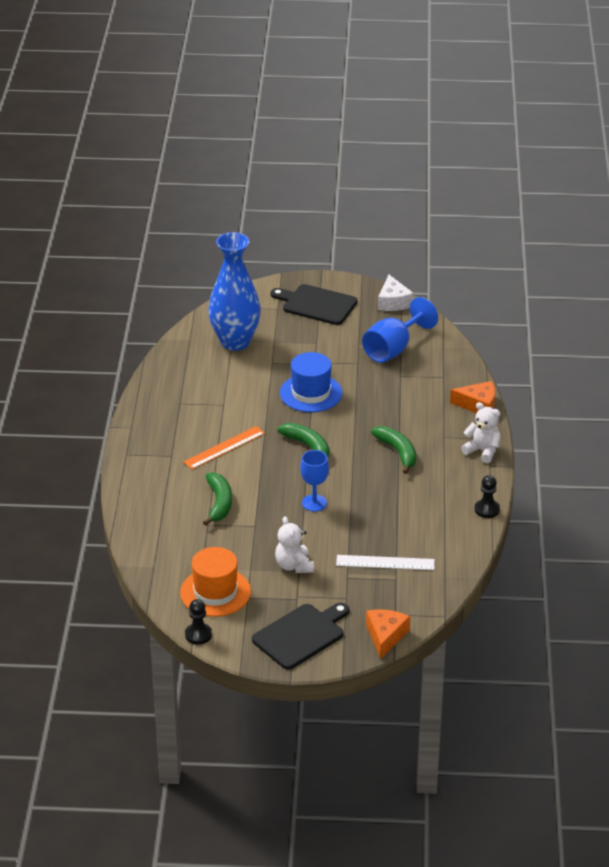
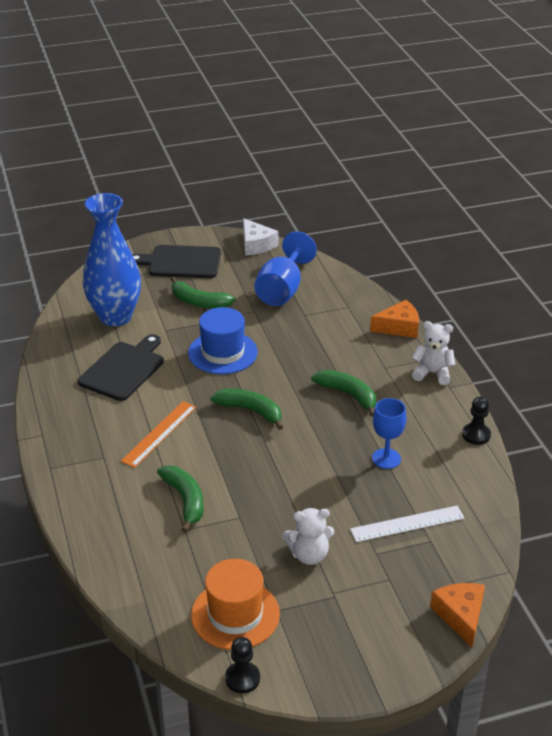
camera: 20 degrees left, 0 degrees up
black cutting board [252,603,349,670] -> black cutting board moved to [78,334,164,401]
white teddy bear [275,516,314,573] -> white teddy bear turned 60 degrees counterclockwise [283,508,334,565]
blue goblet [300,450,329,512] -> blue goblet moved to [372,398,406,469]
none -> green banana [171,277,235,309]

